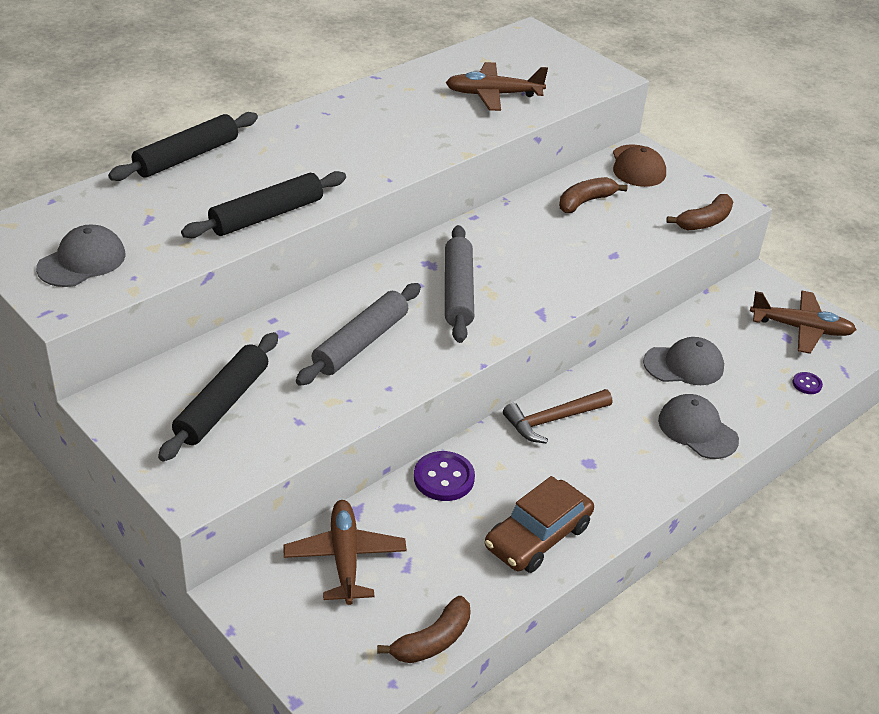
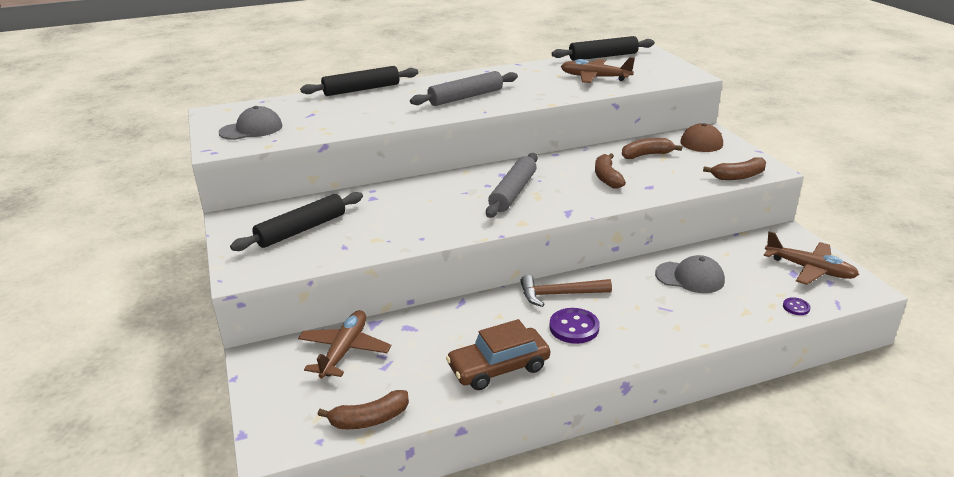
camera: 25 degrees right, 10 degrees down
black rolling pin [181,171,346,238] -> black rolling pin moved to [552,36,655,61]
grey rolling pin [296,283,421,386] -> grey rolling pin moved to [410,71,518,106]
purple button [414,451,475,501] -> purple button moved to [549,308,600,344]
grey cap [658,394,739,459] -> none
none -> brown banana [595,153,626,188]

